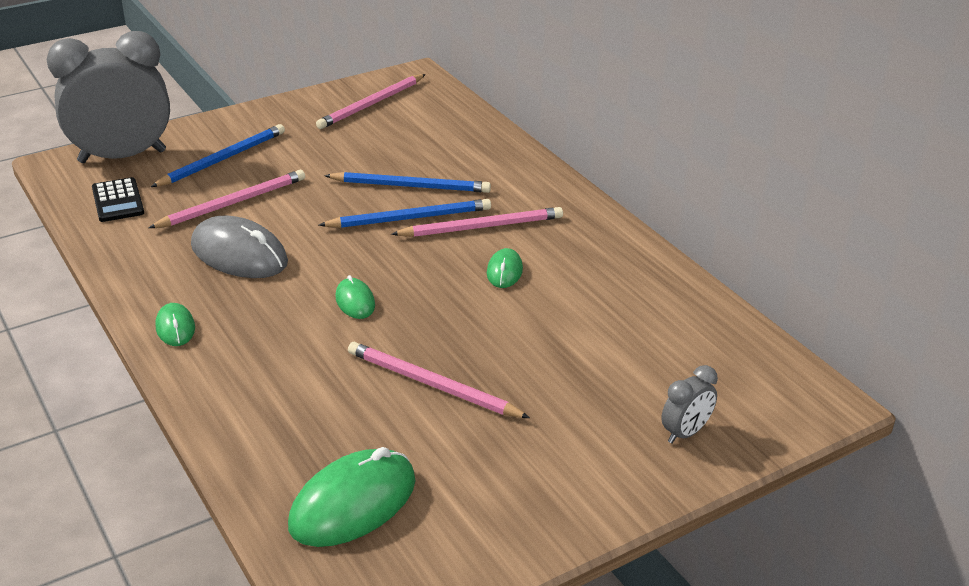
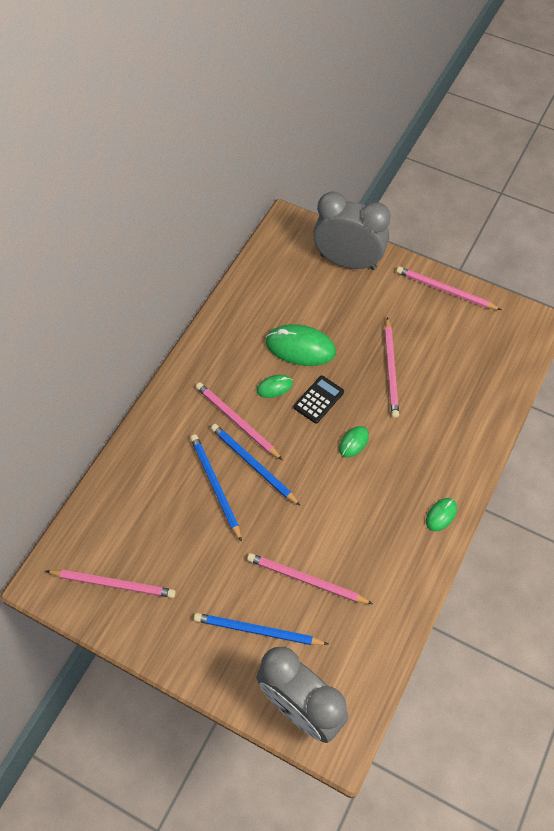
camera: 120 degrees left, 25 degrees up
black calculator [92,177,144,222] -> black calculator moved to [294,376,344,423]
grey mouse [191,216,288,278] -> none
green mouse [288,447,416,547] -> green mouse moved to [266,324,336,366]
grey clock [661,365,718,444] -> grey clock [313,192,391,270], size x2.33
none -> pink pencil [396,266,501,310]

